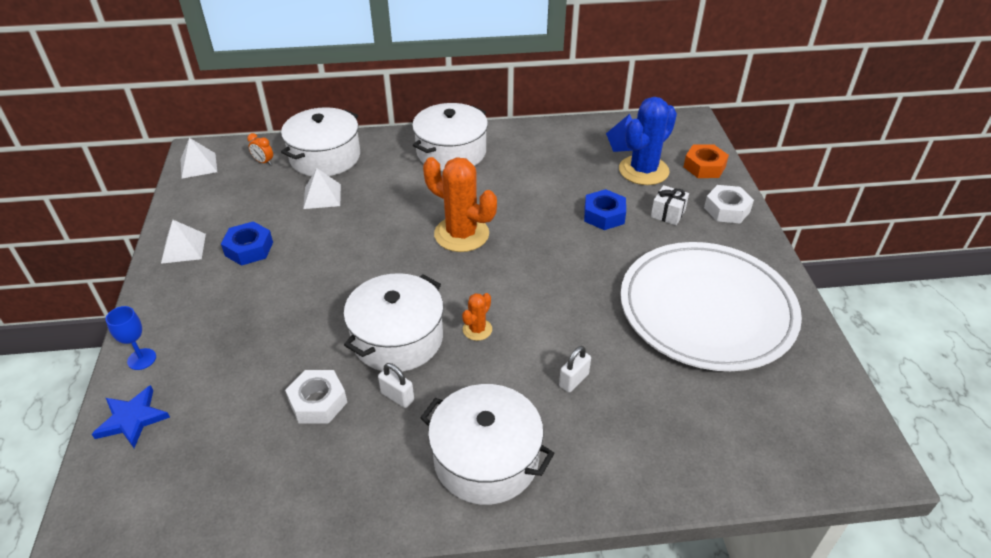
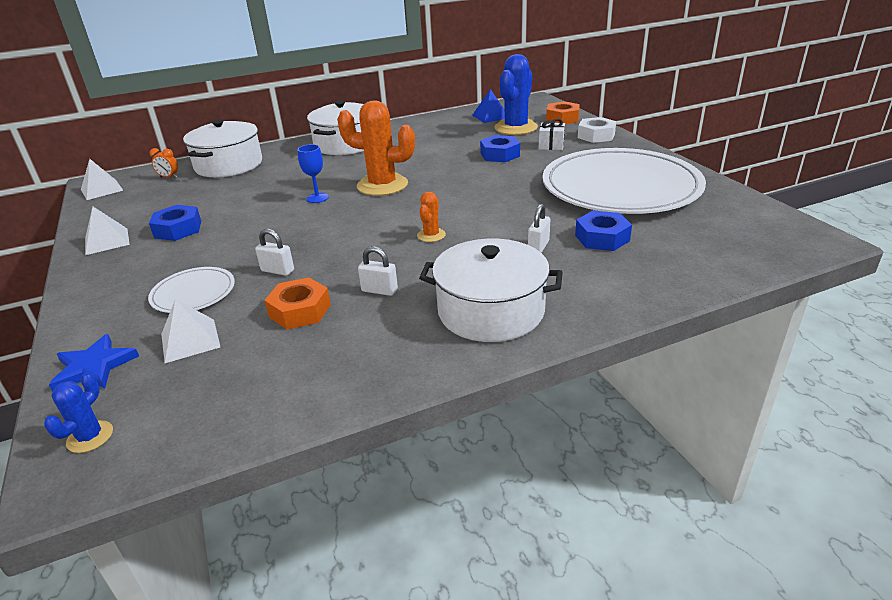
camera: 15 degrees left, 10 degrees down
blue goblet [106,306,156,370] -> blue goblet moved to [298,144,329,203]
white nut [285,370,347,424] -> orange nut [264,278,331,329]
white pyramid [303,168,341,209] -> white pyramid moved to [161,299,220,363]
white pot [344,273,444,372] -> none
none -> blue cactus [44,372,113,453]
none -> white plate [148,267,235,313]
none -> white padlock [255,229,294,276]
none -> blue nut [575,211,632,251]

